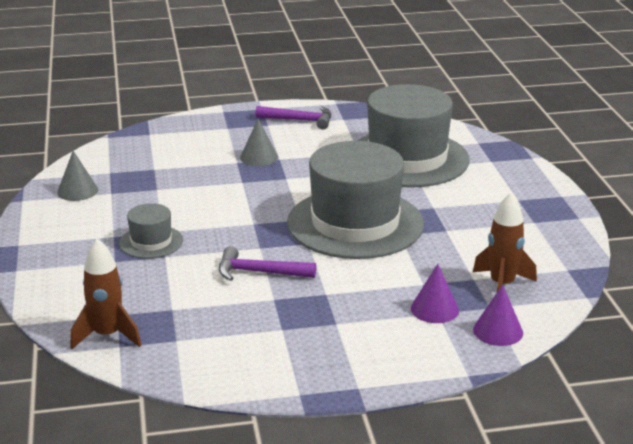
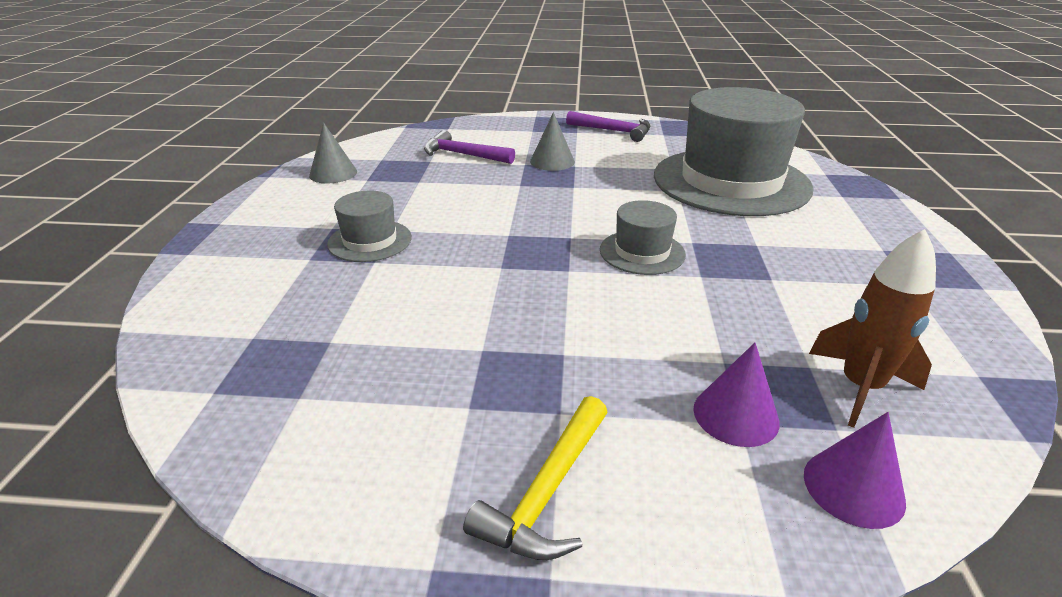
camera: 15 degrees right, 5 degrees up
brown rocket [70,239,141,349] -> none
purple hammer [219,246,316,281] -> purple hammer moved to [424,130,515,164]
grey hat [287,141,424,259] -> grey hat [600,200,686,275], size x0.45
none -> yellow hammer [463,396,608,560]

